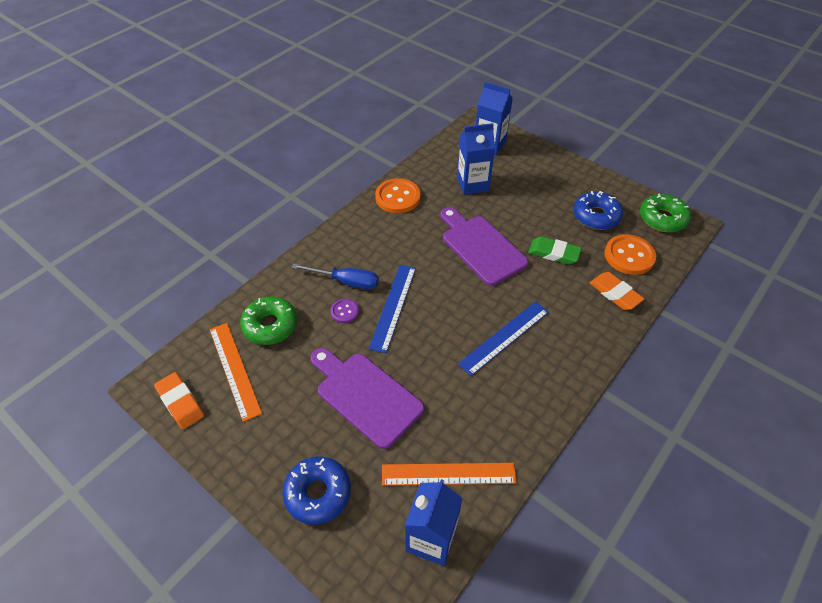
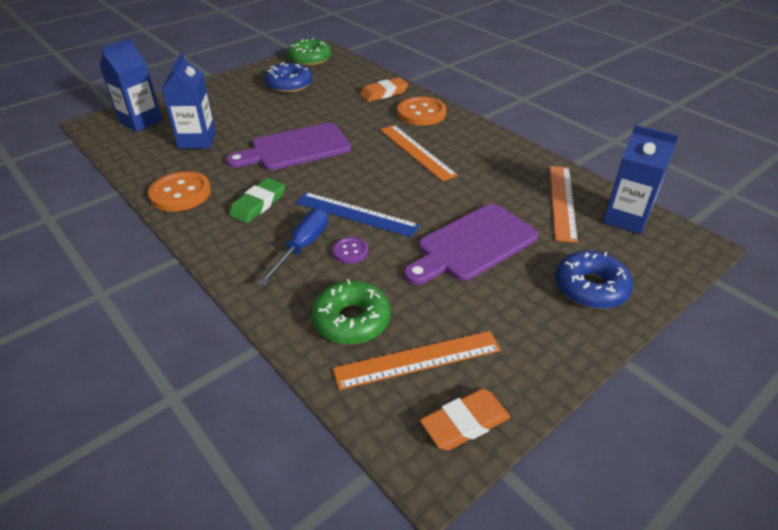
camera: 80 degrees left, 10 degrees down
blue ruler [458,302,549,376] -> orange ruler [380,125,458,182]
green eraser [528,236,582,265] -> green eraser moved to [229,178,285,223]
orange button [604,234,656,275] -> orange button moved to [397,97,446,126]

